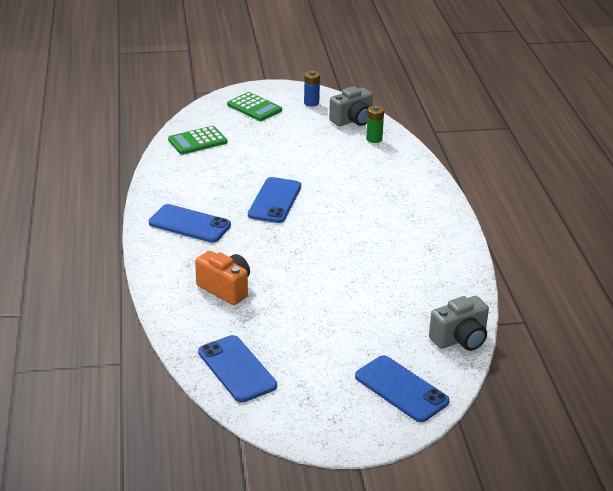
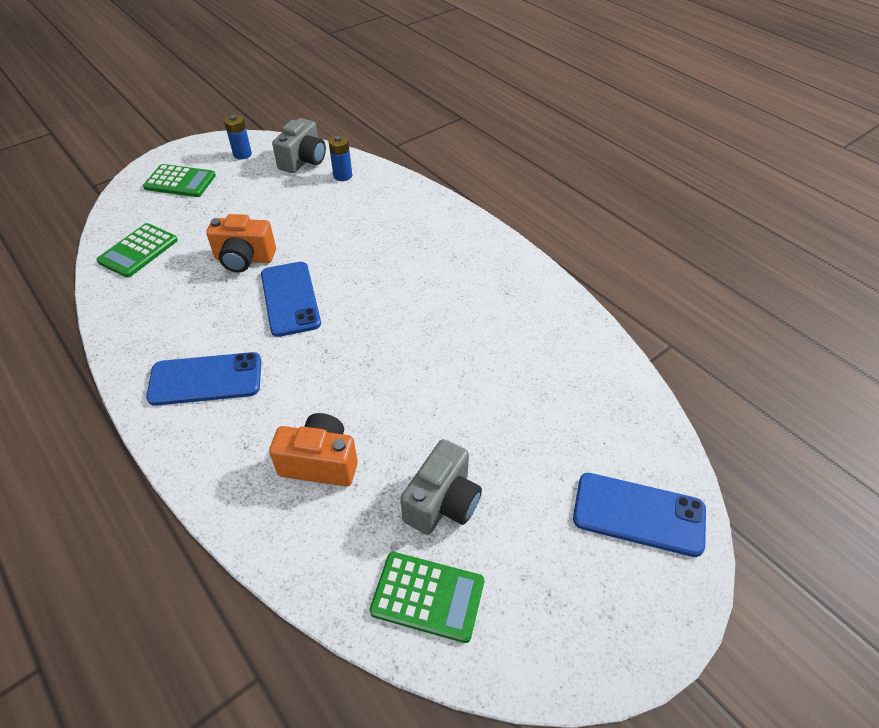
camera: 30 degrees left, 15 degrees up
blue phone [198,335,277,403] -> green calculator [370,552,484,643]
green battery [366,106,384,143] -> blue battery [329,135,352,181]
grey camera [429,296,489,351] -> grey camera moved to [400,439,482,535]
none -> orange camera [206,214,276,273]

